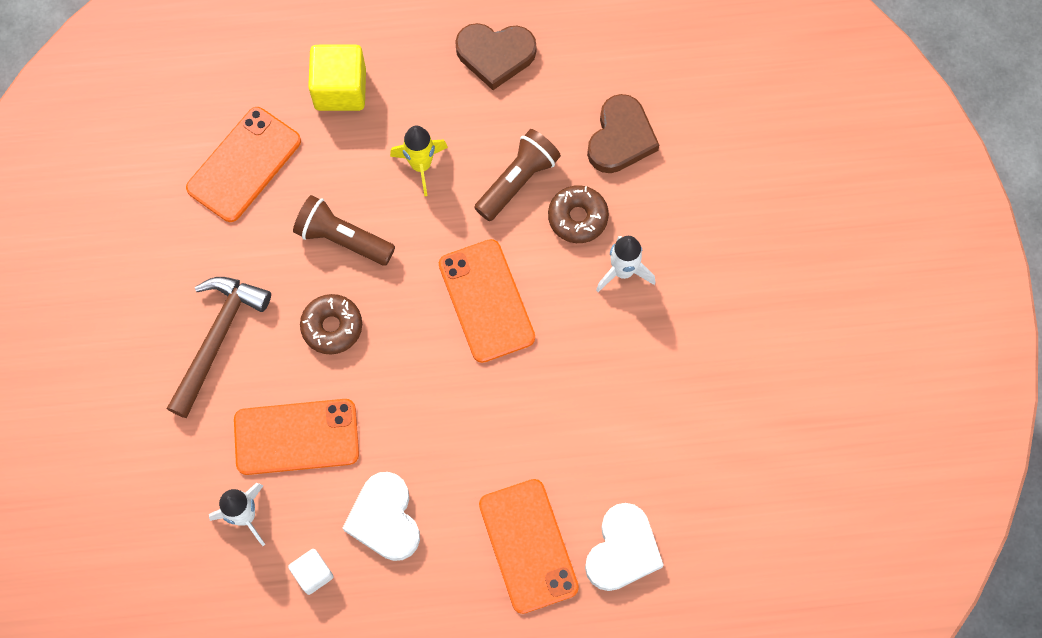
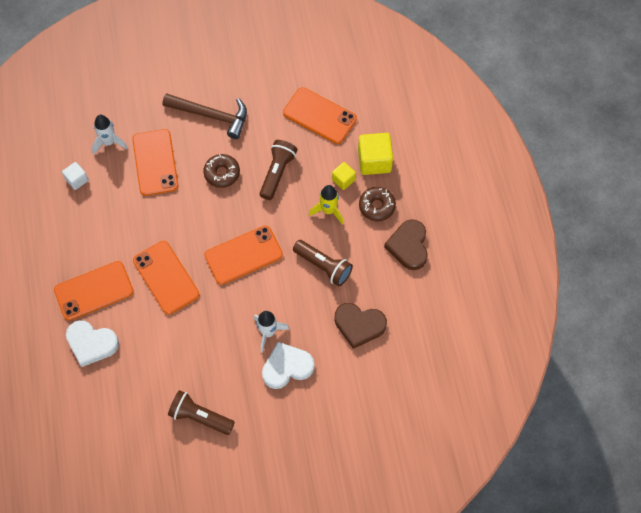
camera: 85 degrees right, 5 degrees down
white heart [342,472,420,561] -> white heart moved to [262,342,315,389]
brown donut [548,185,609,243] -> brown donut moved to [359,187,396,221]
none -> orange phone [133,241,200,315]
none -> brown flashlight [168,390,235,435]
none -> yellow cube [332,162,356,190]

